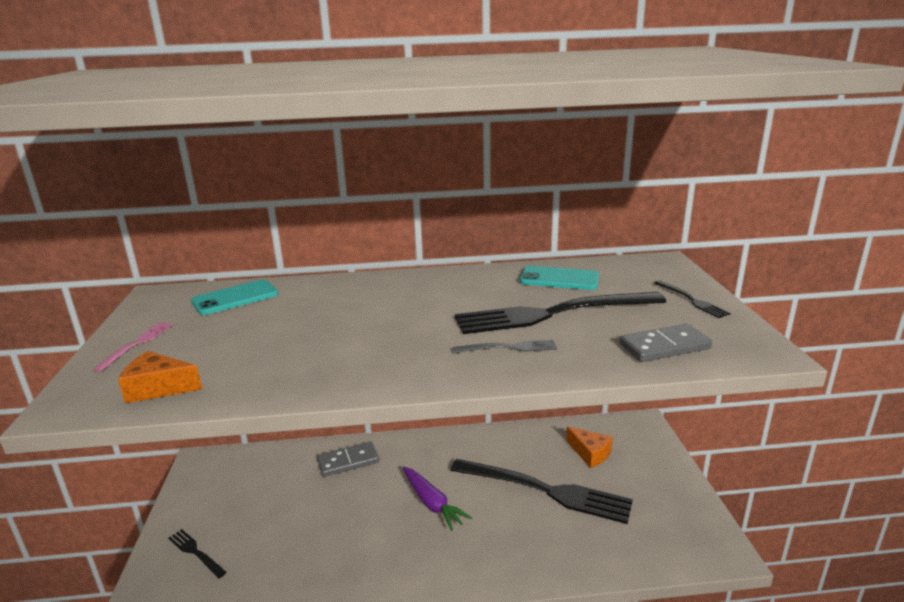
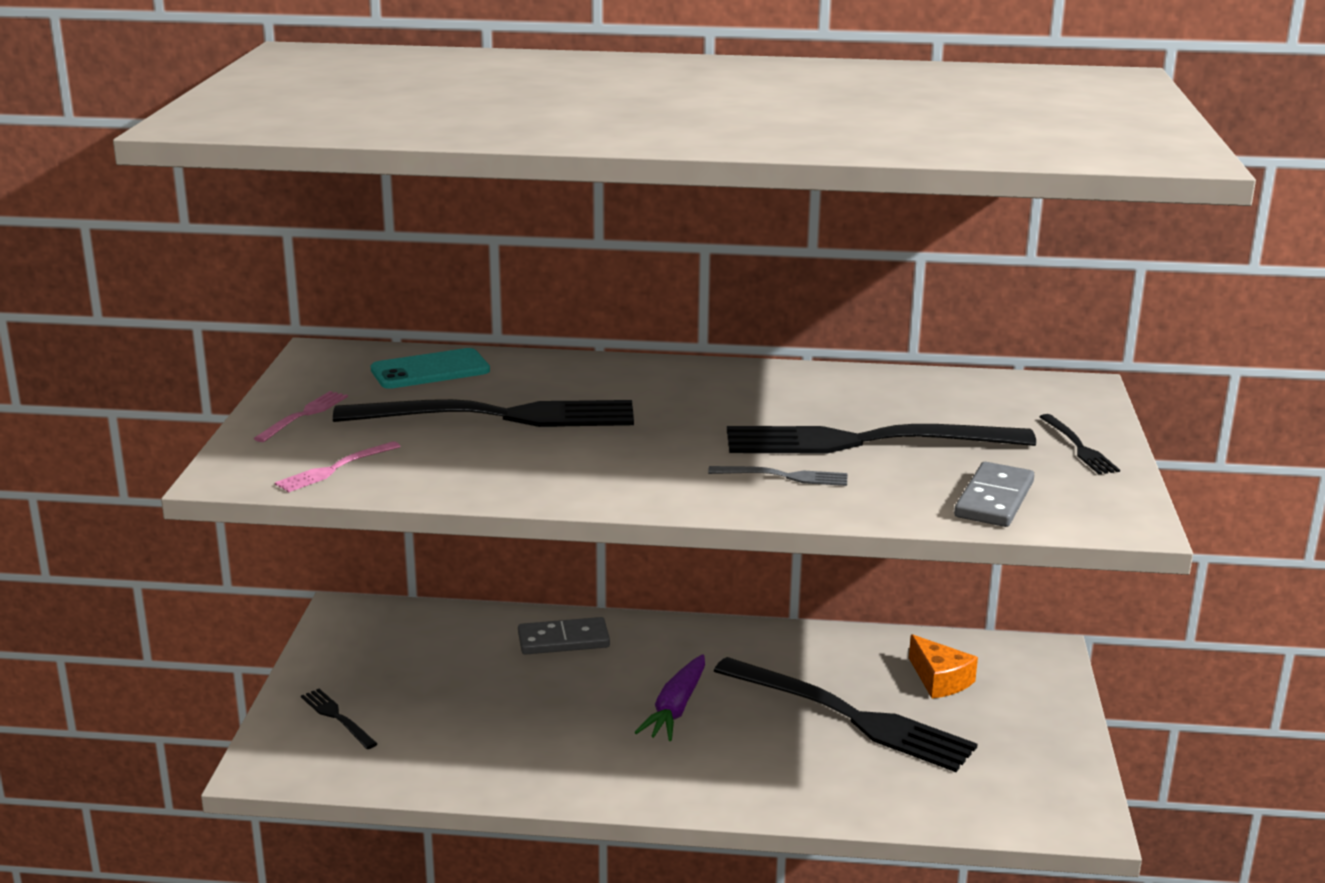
camera: 10 degrees right, 0 degrees up
orange cheese [118,351,202,404] -> pink fork [275,441,401,492]
purple carrot [403,467,472,531] -> purple carrot turned 45 degrees clockwise [635,654,705,741]
turquoise phone [520,266,599,290] -> none
grey domino [619,324,712,362] -> grey domino turned 60 degrees counterclockwise [954,462,1034,527]
none -> black fork [333,399,634,427]

